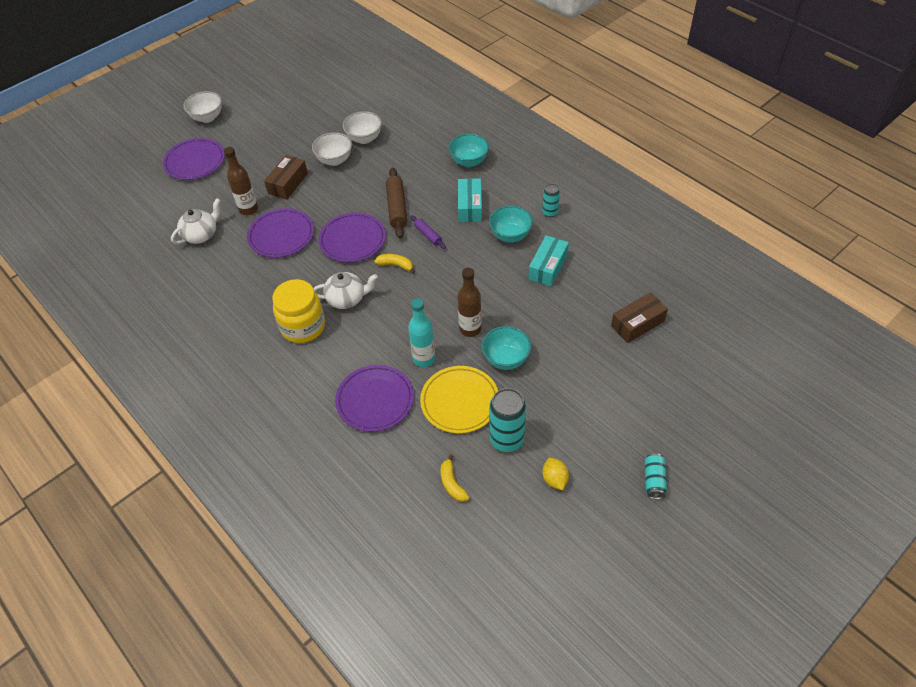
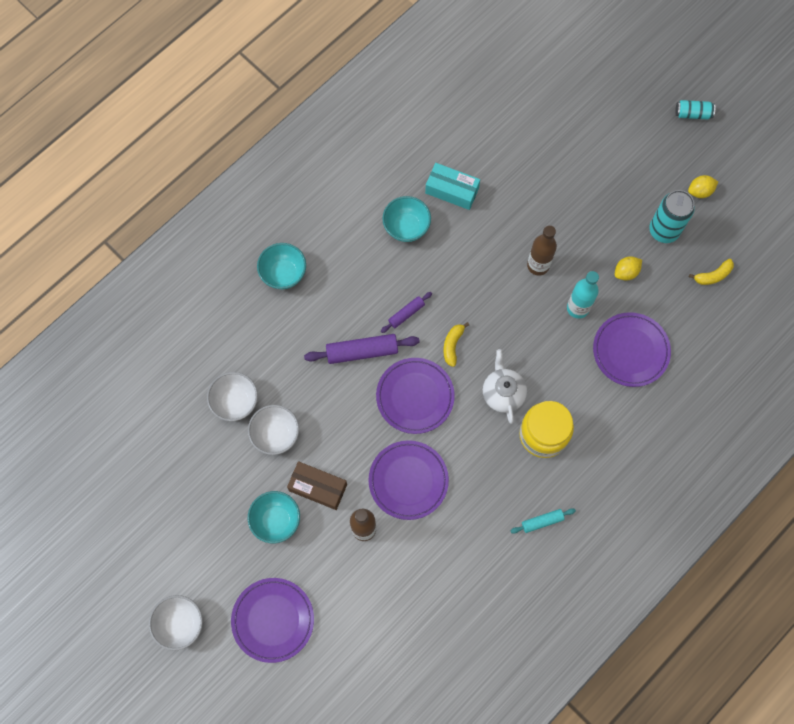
camera: 95 degrees left, 20 degrees up
white teapot [171,198,221,244] -> none
brown rolling pin [386,167,407,238] -> purple rolling pin [304,334,420,364]
yellow plate [420,366,498,433] -> yellow lemon [615,256,642,281]
turquoise box [458,178,482,222] -> none
turquoise bowl [482,326,531,370] -> turquoise bowl moved to [248,491,300,543]
turquoise can [542,184,560,217] -> none
brown box [611,292,668,343] -> none
none -> turquoise rolling pin [511,508,576,534]

